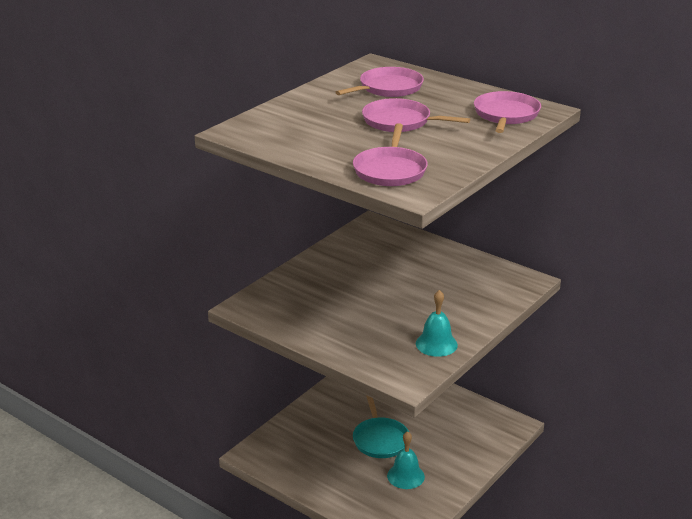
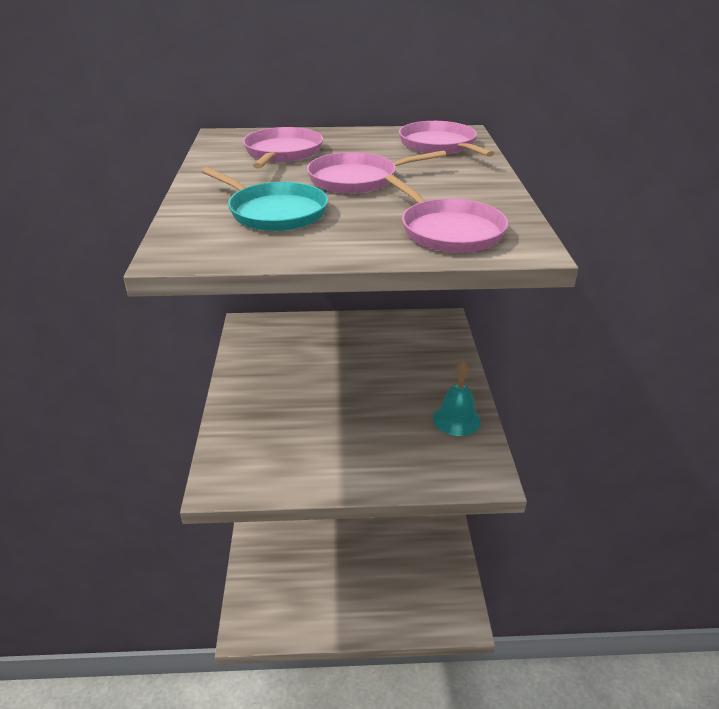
camera: 40 degrees left, 5 degrees up
turquoise pan [353,395,409,458] -> turquoise pan moved to [201,167,328,231]
turquoise bell [387,431,425,489] -> none

